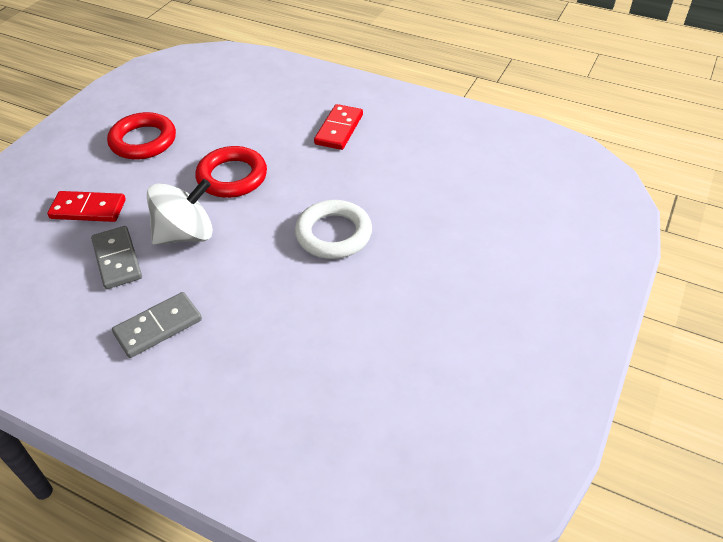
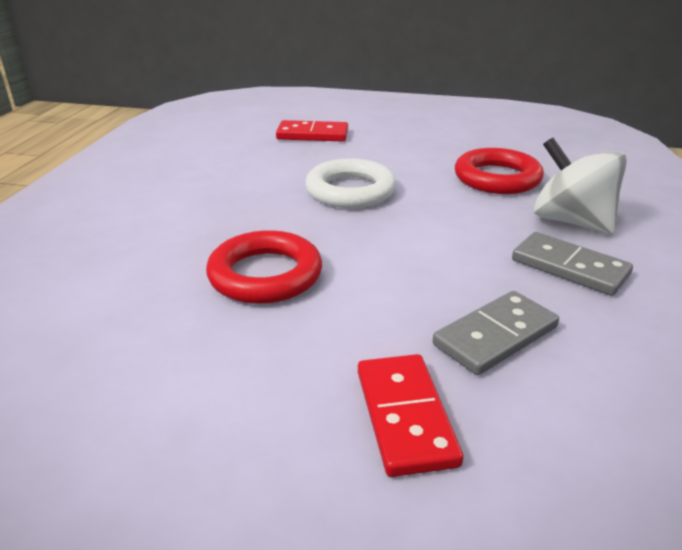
camera: 105 degrees left, 15 degrees down
red ring [107,112,176,160] -> red ring moved to [455,148,544,194]
white spinning top [147,179,213,245] -> white spinning top moved to [534,138,627,234]
red domino [314,104,363,150] -> red domino moved to [276,120,348,141]

